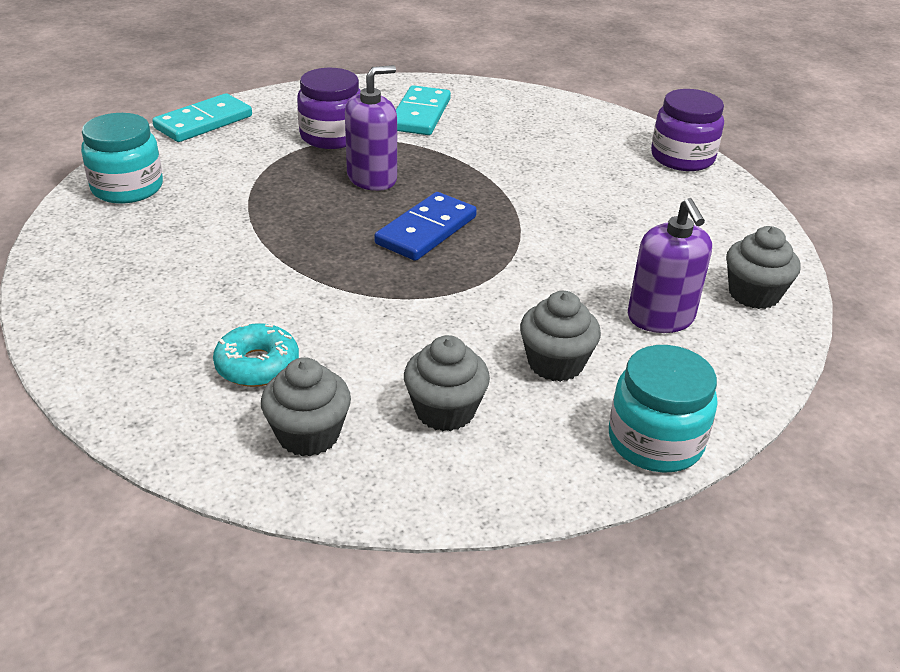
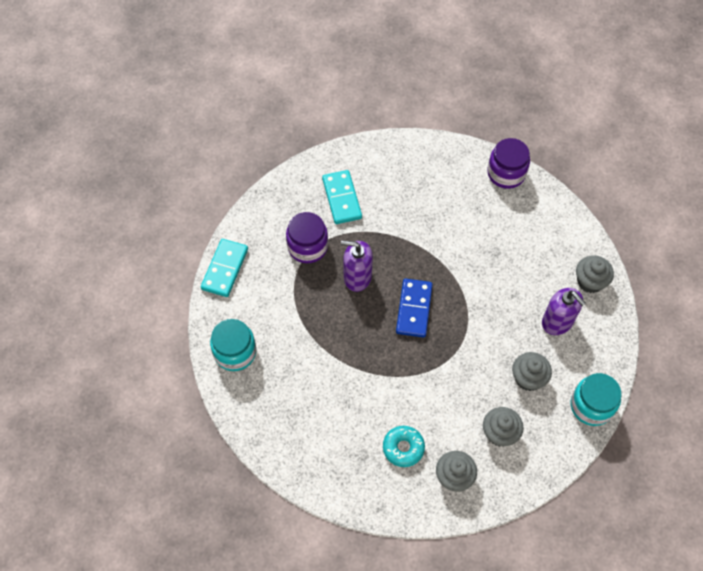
camera: 25 degrees left, 25 degrees up
purple soap dispenser [345,65,397,191] -> purple soap dispenser turned 105 degrees counterclockwise [341,240,373,292]

